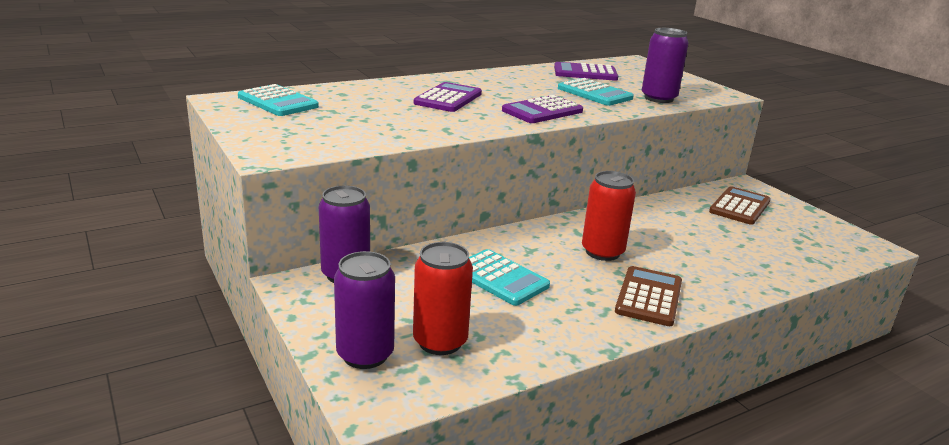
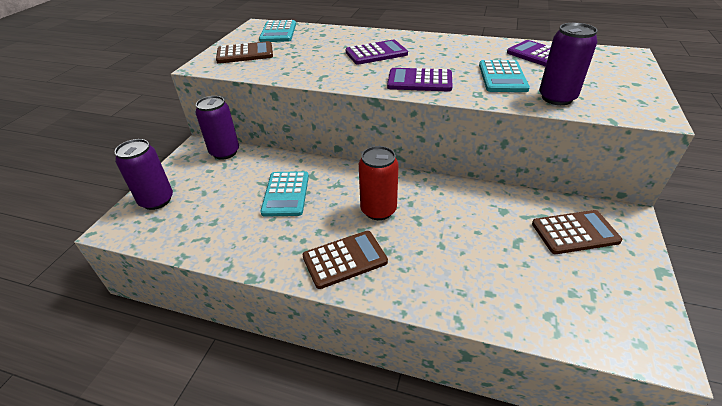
camera: 50 degrees right, 15 degrees up
red can [413,242,473,355] -> none
none -> brown calculator [216,41,273,64]

